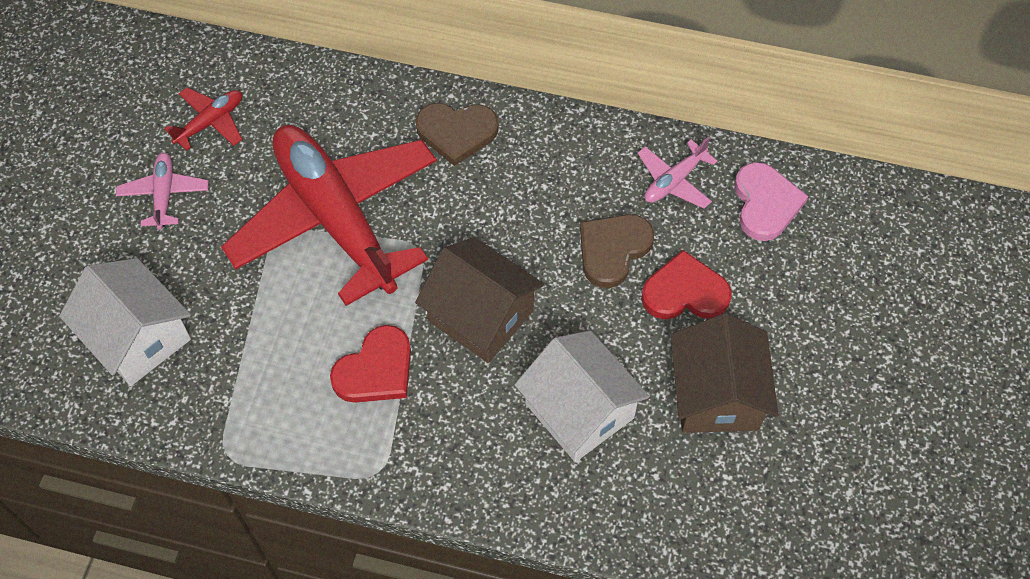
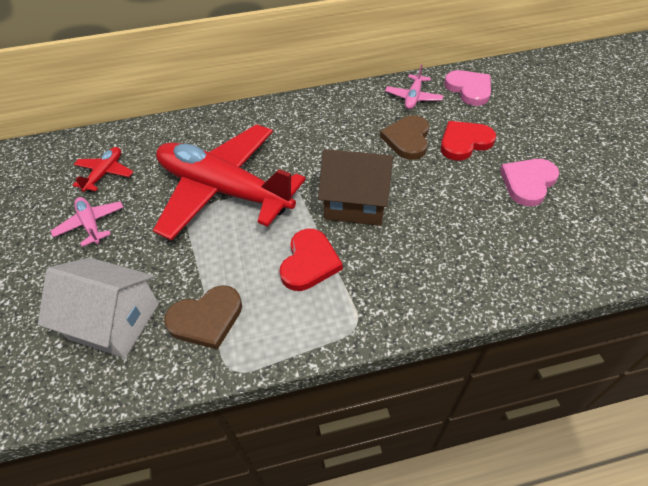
camera: 25 degrees left, 10 degrees down
brown heart [416,103,499,166] -> brown heart moved to [164,285,242,350]
white house [515,330,650,462] -> none
brown house [670,313,779,433] -> pink heart [500,159,560,206]

